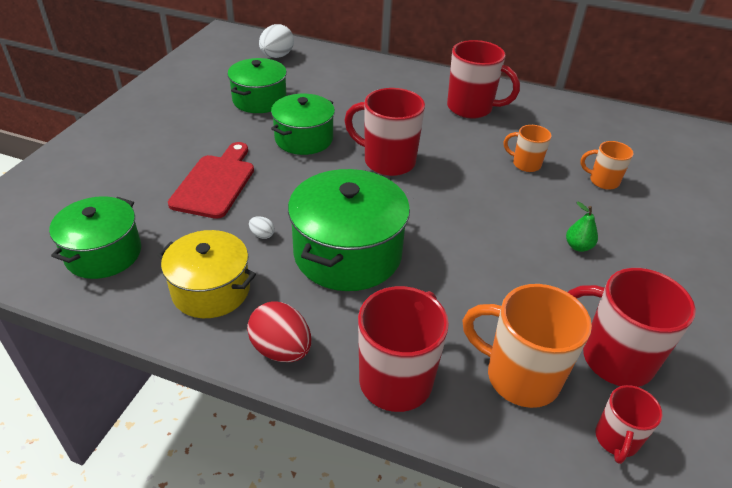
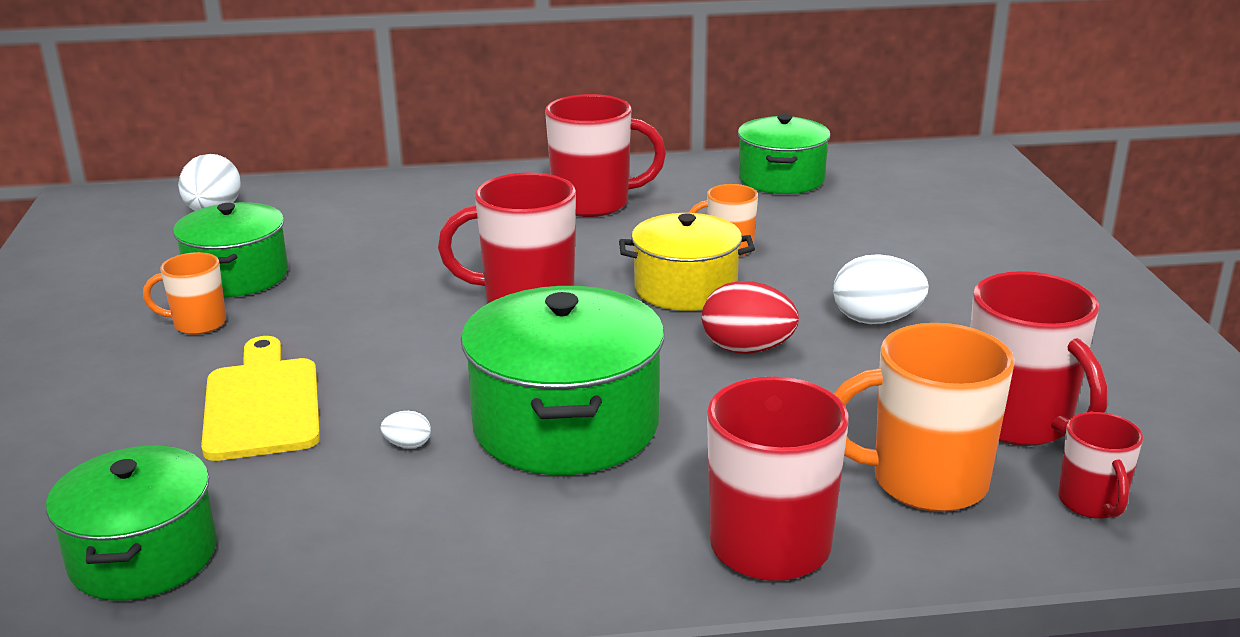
camera: 25 degrees left, 15 degrees down
yellow pot [158,230,256,318] -> yellow pot moved to [619,213,755,311]
red cutting board [168,142,254,219] -> yellow cutting board [201,336,320,461]
red egg [247,302,311,362] -> red egg moved to [702,281,799,353]
green pot [271,94,335,155] -> green pot moved to [738,114,830,194]
green pear [566,202,598,252] -> white egg [833,254,929,324]
red mug [568,268,696,387] -> red mug turned 120 degrees counterclockwise [970,271,1108,446]
orange mug [580,141,633,190] -> orange mug moved to [143,252,226,335]

